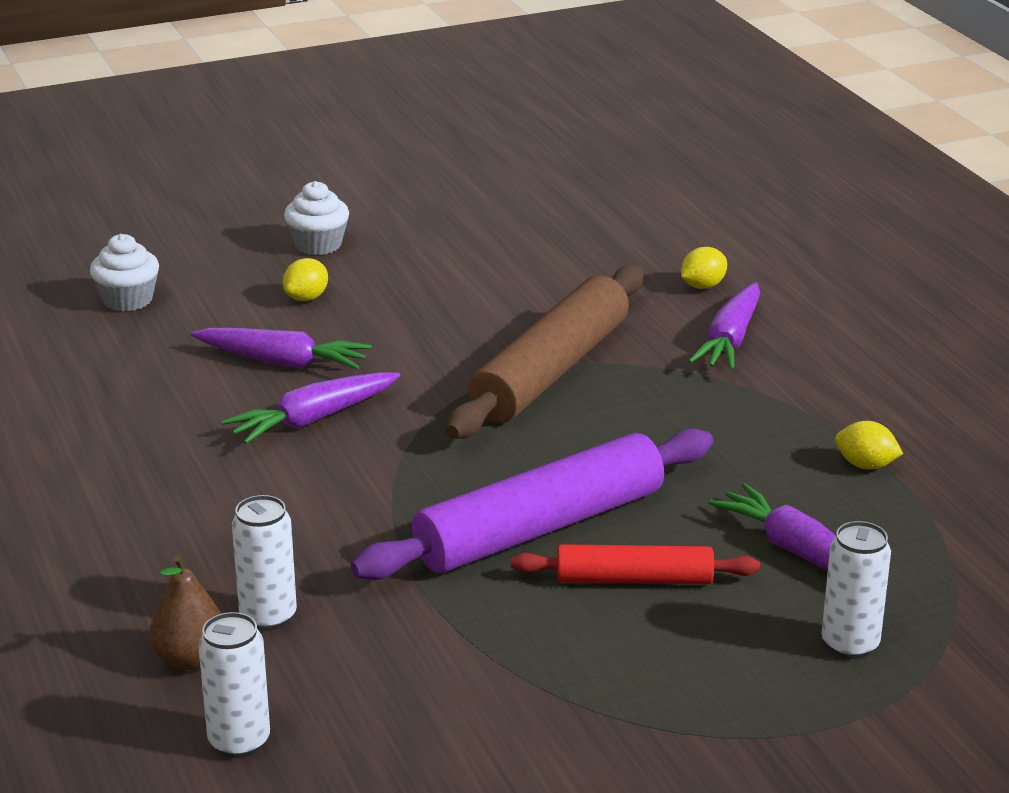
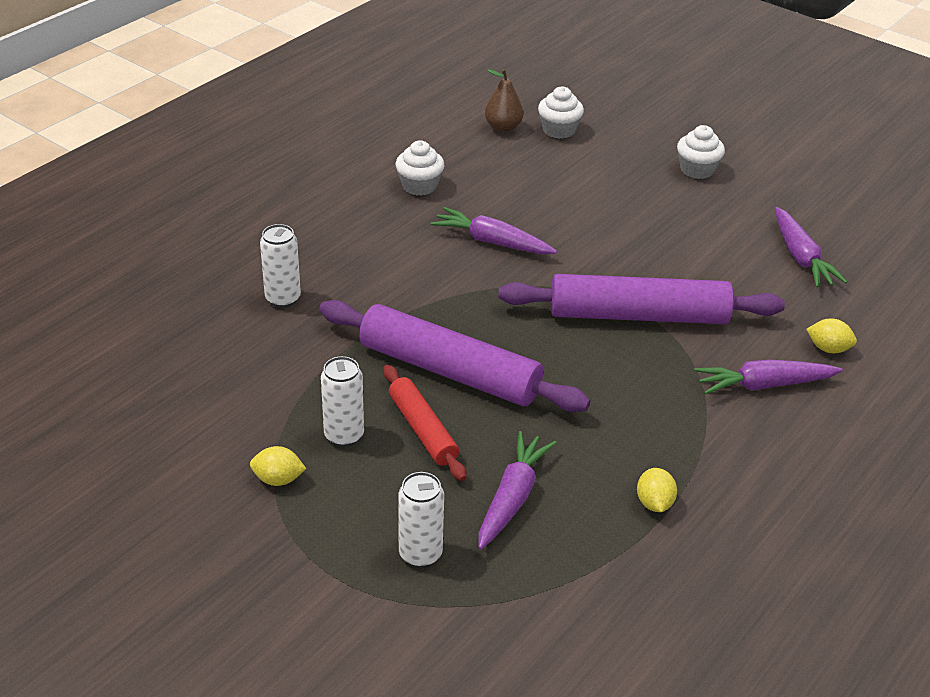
camera: 60 degrees right, 10 degrees up
brown pear [149,555,221,670] -> brown pear moved to [485,69,523,132]
purple carrot [191,328,371,369] -> purple carrot moved to [775,207,847,287]
white can [198,612,270,758] -> white can moved to [321,356,364,447]
yellow lemon [283,258,328,301] -> yellow lemon moved to [250,446,306,486]
brown rolling pin [446,265,643,439] -> purple rolling pin [498,274,785,324]
none -> white cupcake [396,140,444,196]

